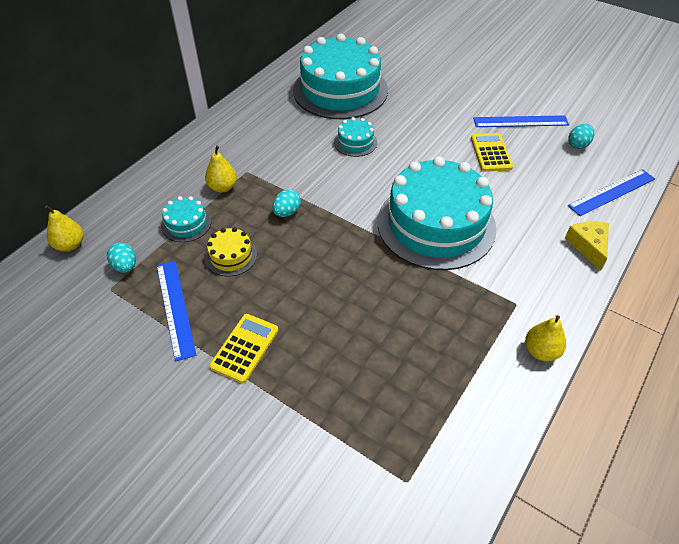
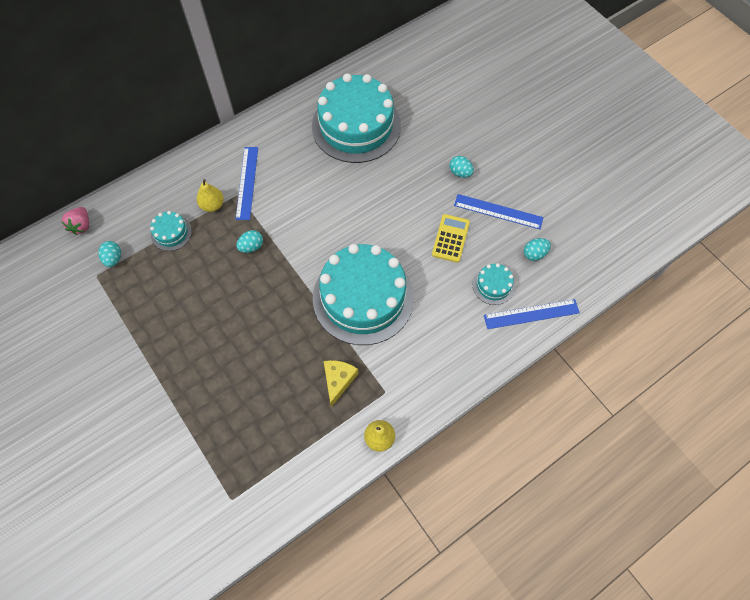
camera: 20 degrees right, 15 degrees up
yellow pear [45,205,83,252] -> pink strawberry [61,207,89,235]
blue ruler [157,261,196,361] -> blue ruler moved to [235,147,258,220]
yellow cake [205,227,257,276] -> none
yellow calculator [209,314,278,383] -> none
turquoise cake [334,117,377,157] -> turquoise cake moved to [473,263,515,305]
yellow cheese [565,221,609,271] -> yellow cheese moved to [324,360,358,407]
none -> turquoise egg [449,156,474,178]

